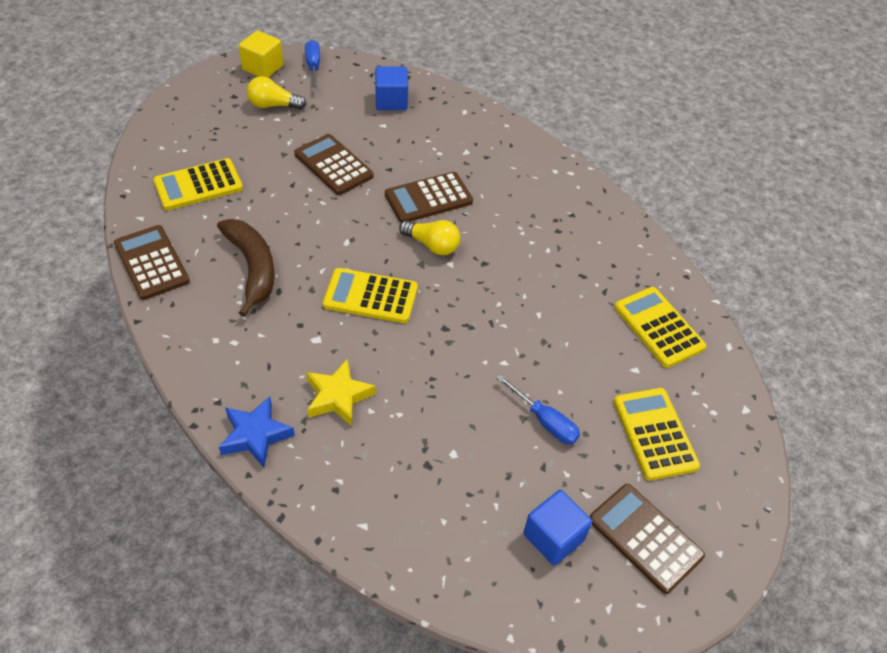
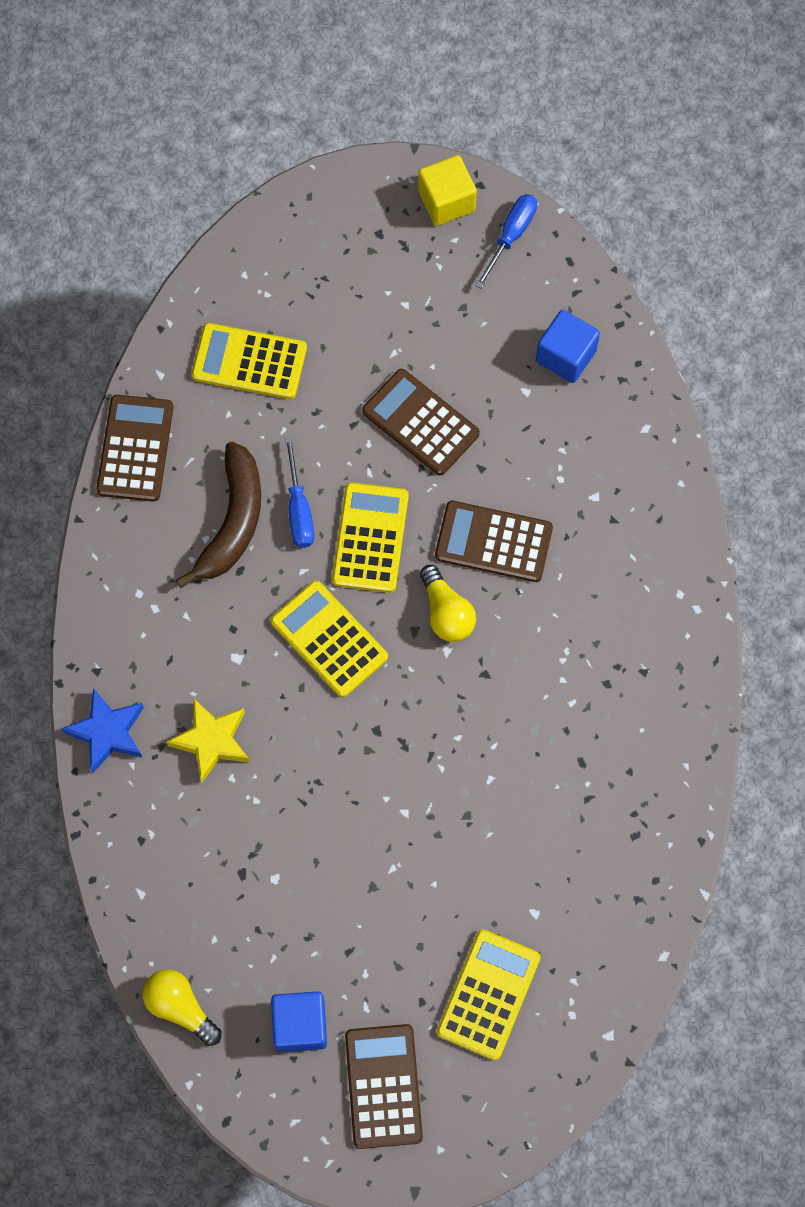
camera: 40 degrees right, 20 degrees up
yellow light bulb [247,76,306,110] -> yellow light bulb moved to [143,969,222,1046]
brown calculator [294,134,374,195] -> brown calculator turned 45 degrees counterclockwise [362,369,480,476]
blue screwdriver [496,374,580,444] -> blue screwdriver moved to [285,437,314,548]
yellow calculator [614,287,706,368] -> yellow calculator moved to [332,483,409,593]

